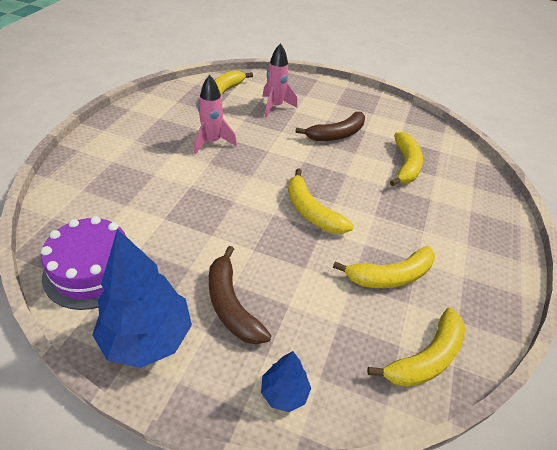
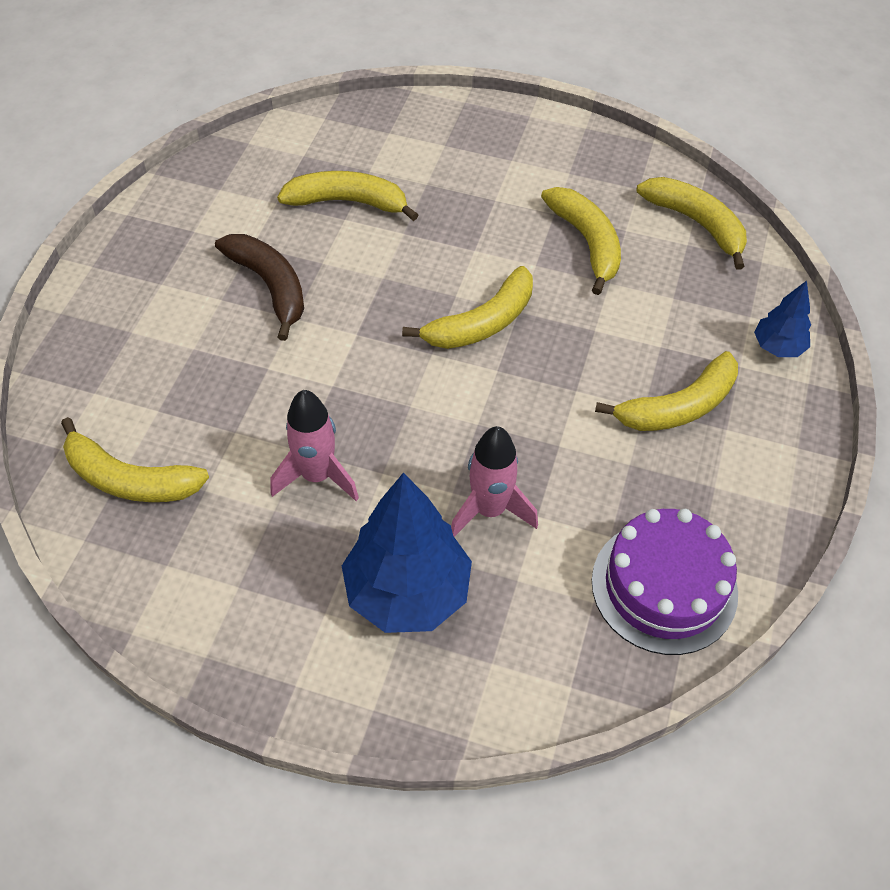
camera: 90 degrees left, 10 degrees up
blue tree [92,229,192,368] -> blue tree moved to [342,473,472,633]
brown banana [209,246,271,345] -> yellow banana [595,351,738,431]
pink rocket [263,43,297,118] -> pink rocket moved to [451,426,538,537]

